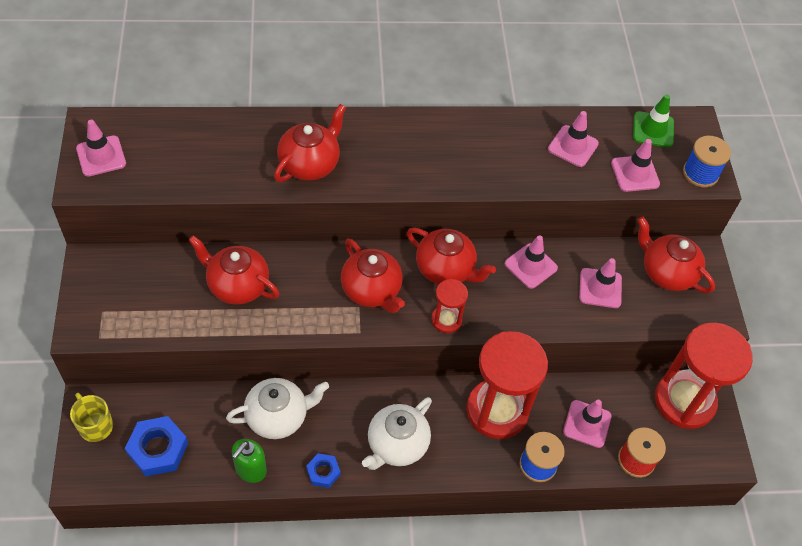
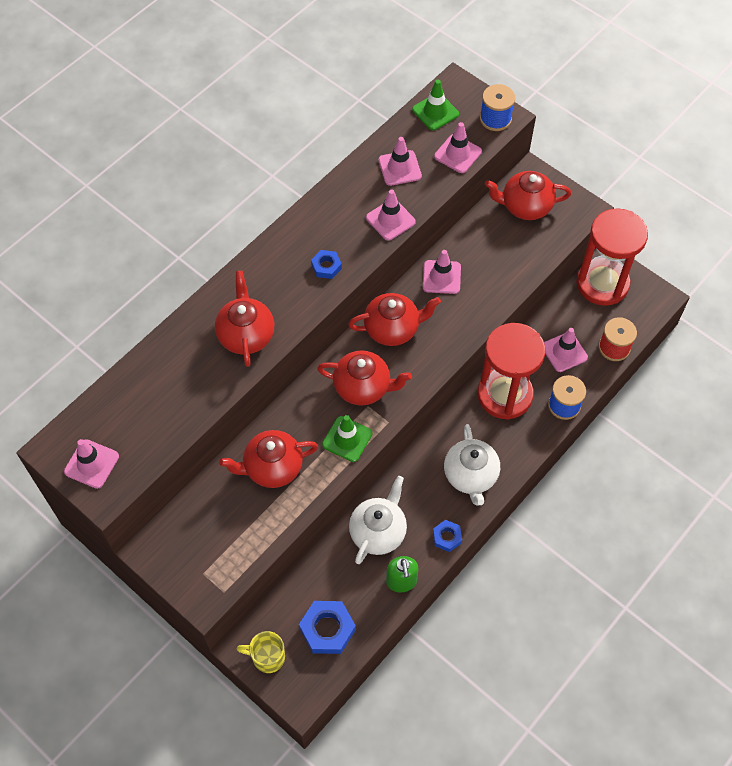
camera: 40 degrees left, 5 degrees up
red hourglass [431,279,468,333] -> none
pink traffic cone [579,258,622,308] -> pink traffic cone moved to [366,189,416,241]
none -> blue nut [311,250,342,279]
none -> green traffic cone [322,415,372,462]

